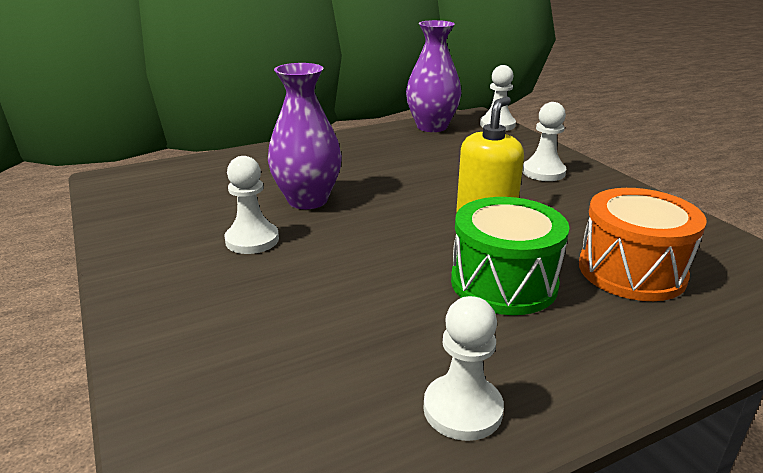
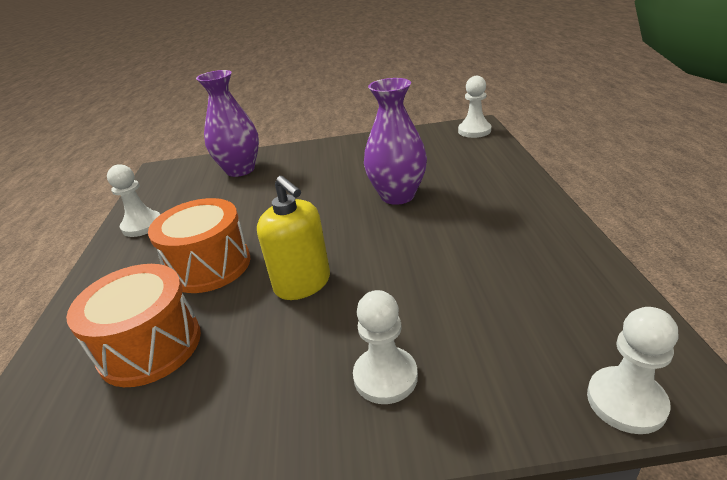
camera: 115 degrees right, 5 degrees up
white pawn [224,156,279,254] -> white pawn moved to [458,76,491,138]
purple vase [406,20,461,132] -> purple vase moved to [196,70,259,177]
green drum [451,197,569,315] -> orange drum [148,198,250,293]

